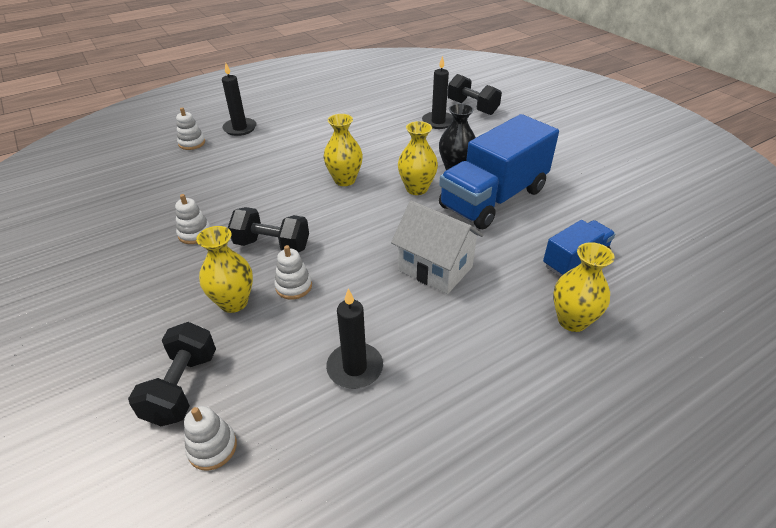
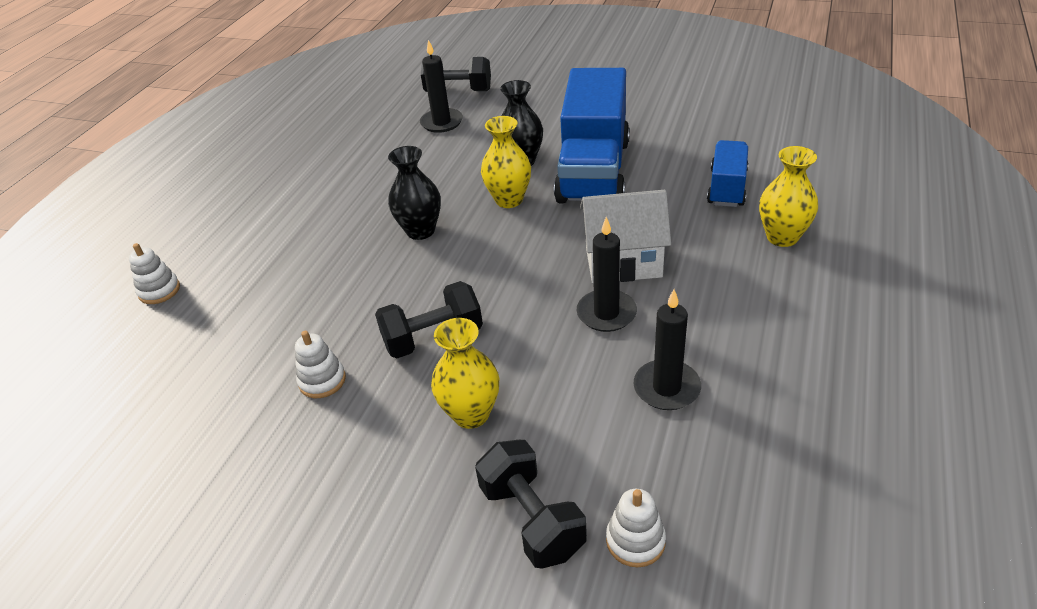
camera: 35 degrees left, 0 degrees up
black candle [222,63,257,136] -> black candle moved to [577,217,637,332]
white stacking toy [274,245,312,300] -> none
yellow vase [324,114,363,186] -> black vase [388,146,441,240]

